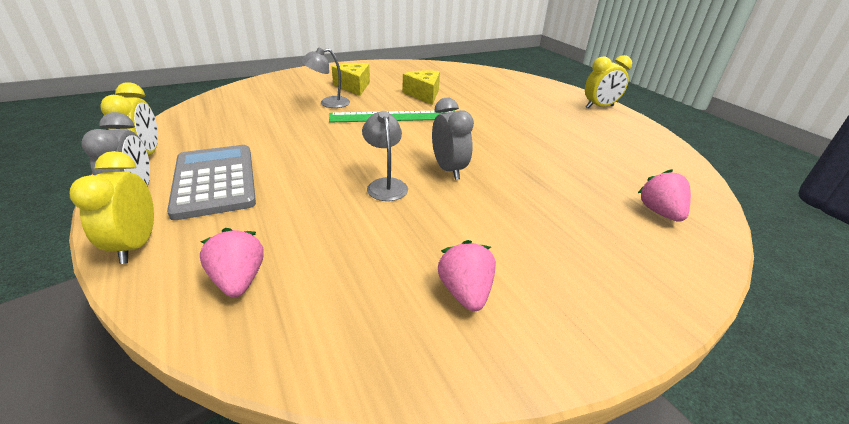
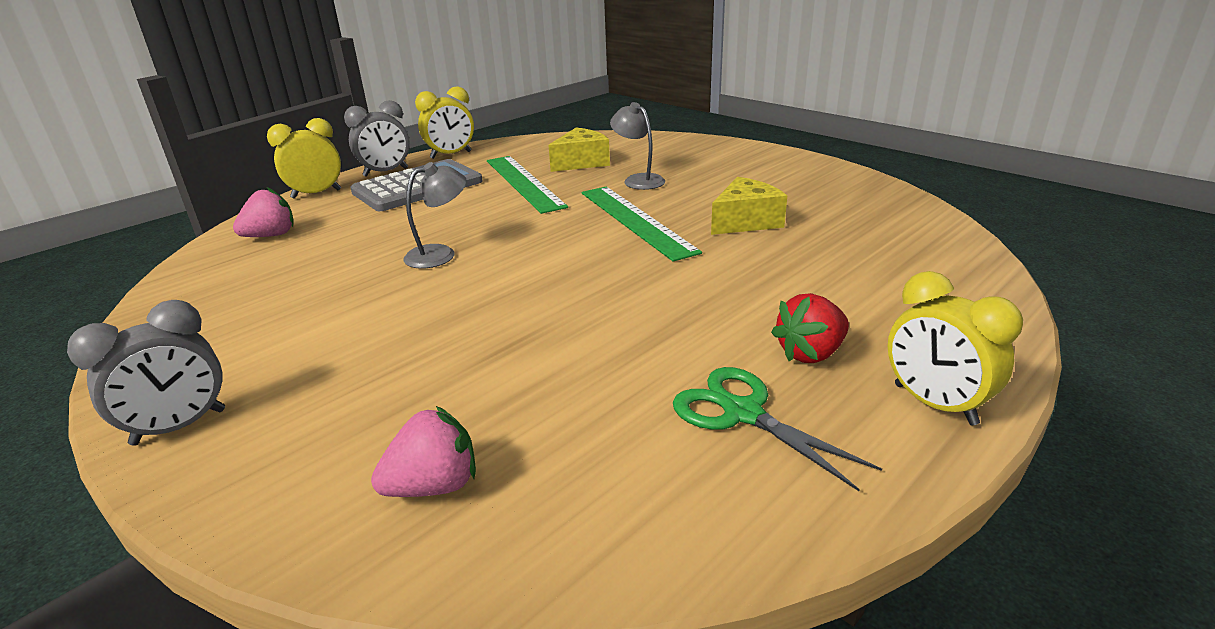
camera: 75 degrees right, 5 degrees down
yellow cheese [332,63,370,96] -> yellow cheese moved to [548,128,610,172]
grey clock [432,98,474,180] -> grey clock moved to [67,300,225,446]
pink strawberry [438,240,496,311] -> none
none -> green ruler [487,156,568,214]
none -> green scissors [673,367,882,491]
none -> red strawberry [771,293,849,363]

